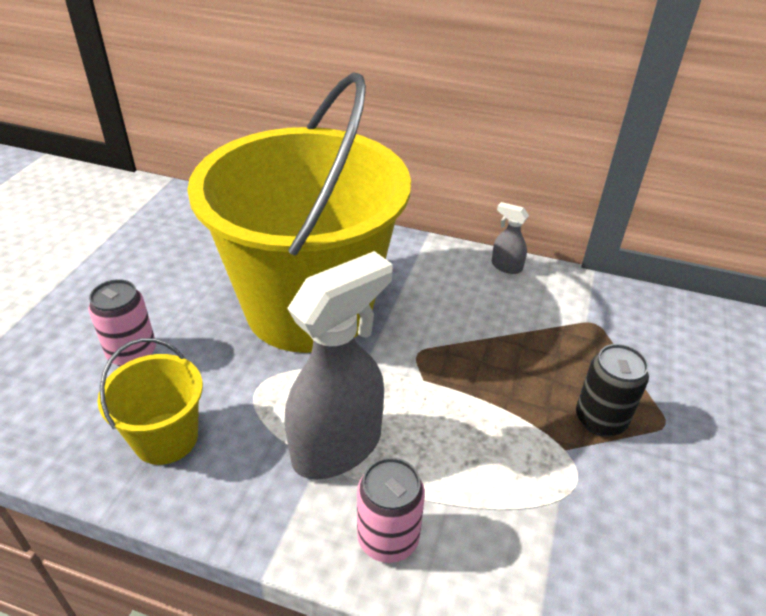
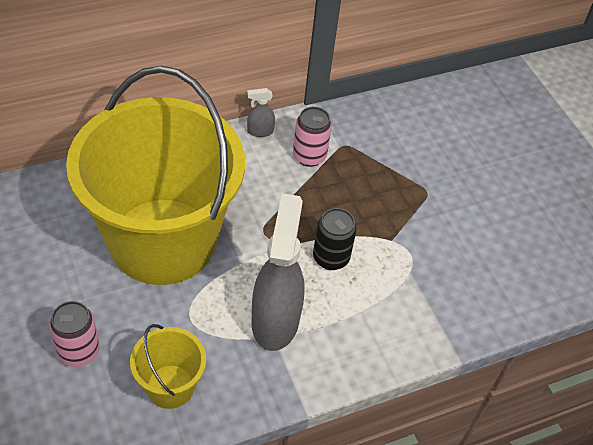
camera: 45 degrees left, 10 degrees up
pink can [357,457,425,563] -> pink can moved to [293,107,332,167]
black can [576,344,649,437] -> black can moved to [313,208,357,270]

